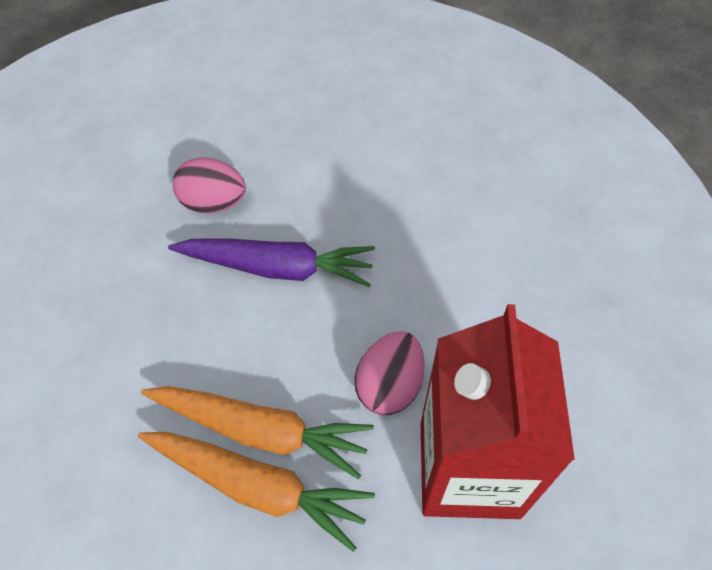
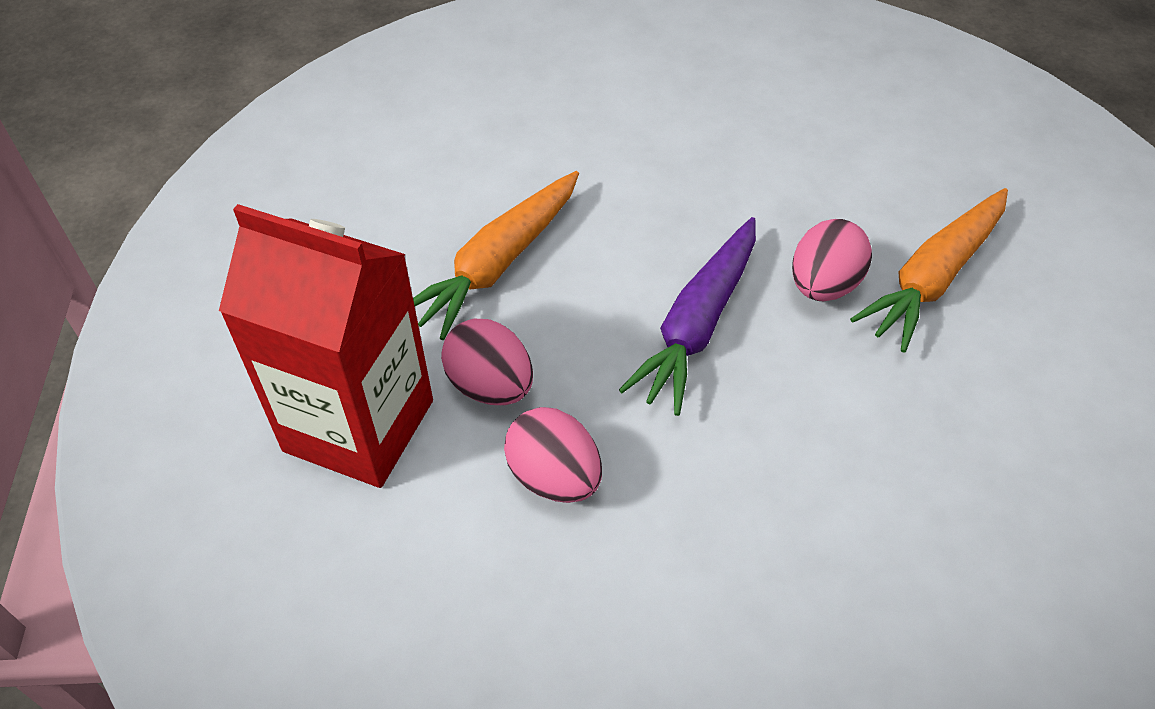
camera: 110 degrees right, 5 degrees down
orange carrot [138,432,375,552] -> orange carrot moved to [850,188,1008,352]
none -> pink egg [504,407,602,503]

